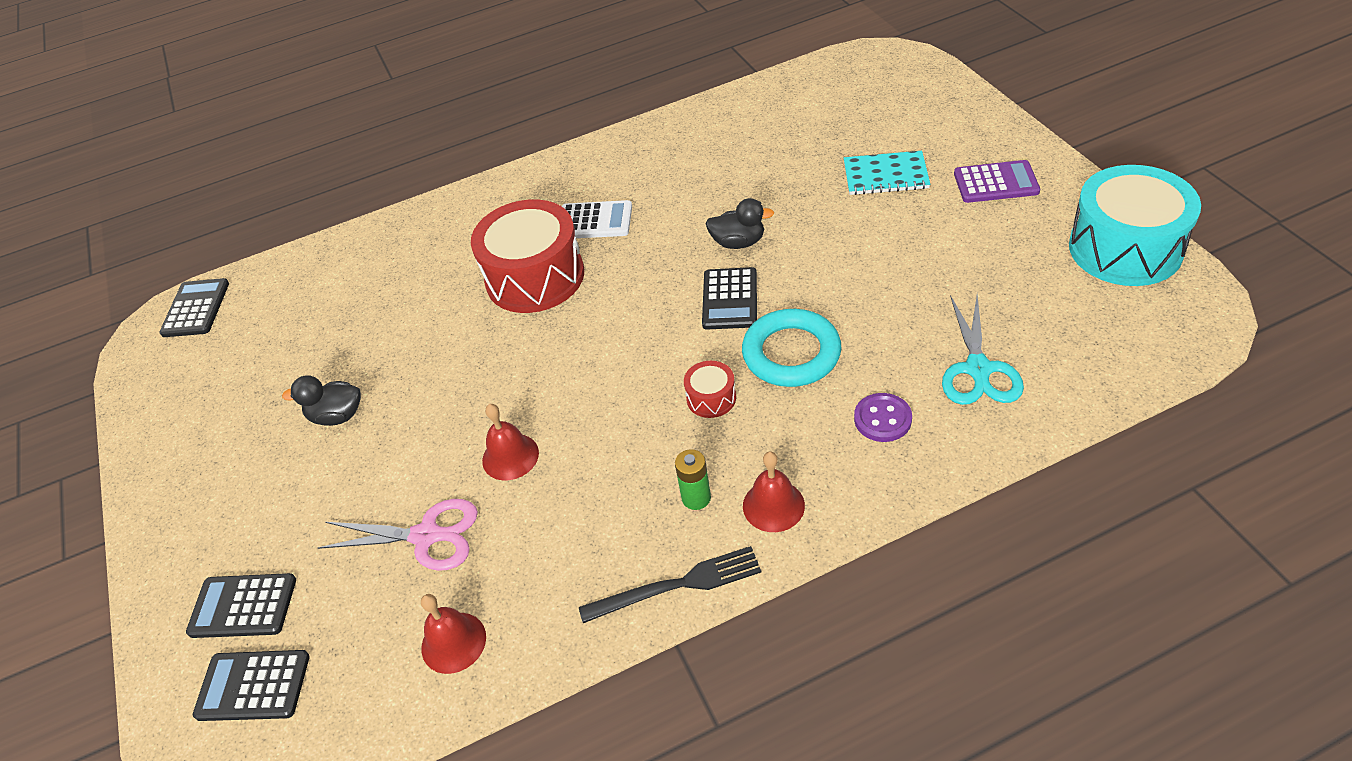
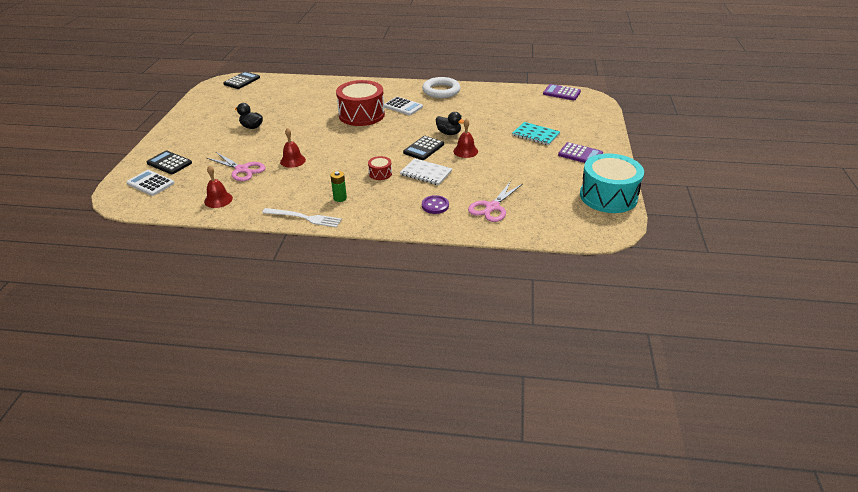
camera: 25 degrees right, 10 degrees down
black calculator [193,650,310,721] -> white calculator [127,170,174,196]
black fork [579,546,761,623] -> white fork [262,208,342,228]
turquoise ring [742,309,842,387] -> white notebook [400,158,452,185]
red bell [743,451,805,532] -> red bell moved to [453,119,478,158]
turquoise scissors [942,295,1024,405] -> pink scissors [468,181,523,222]
none -> white ring [422,77,461,98]
none -> purple calculator [543,84,581,100]

